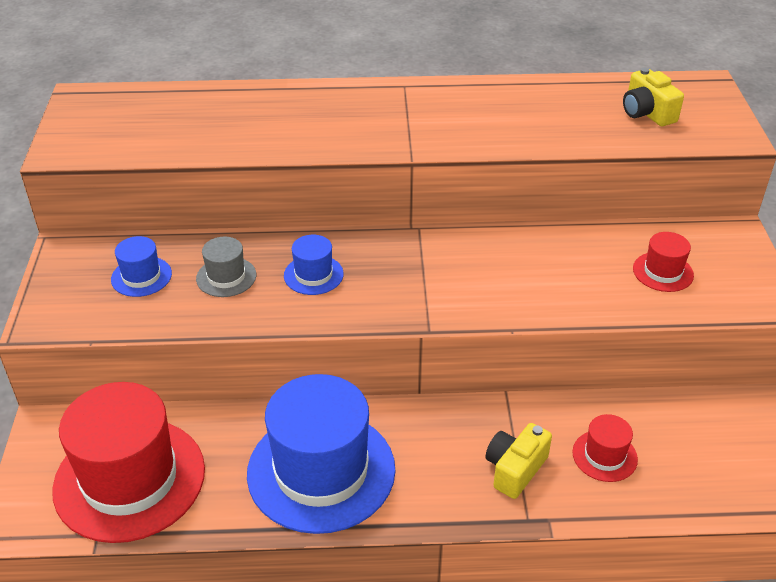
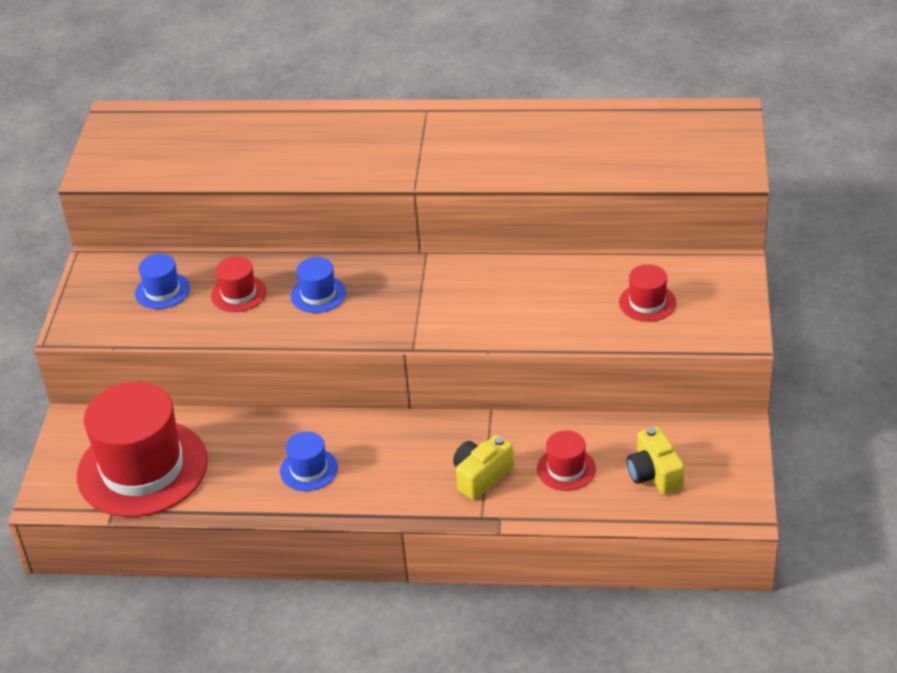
camera: 10 degrees right, 0 degrees up
grey hat [196,236,256,297] -> red hat [211,256,266,312]
blue hat [247,374,396,534] -> blue hat [280,431,338,491], size x0.44
yellow camera [623,68,684,126] -> yellow camera moved to [627,426,685,495]

